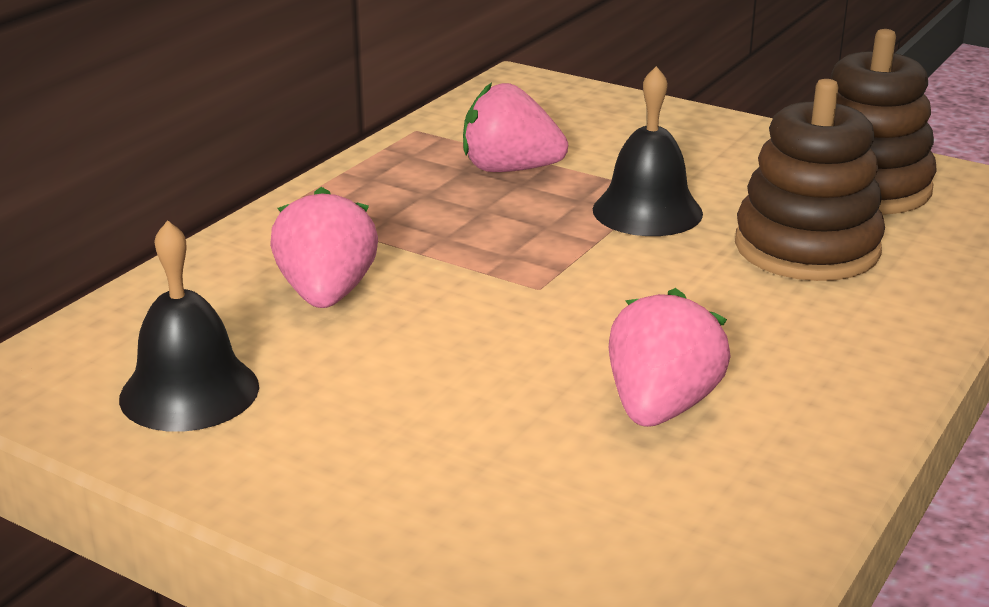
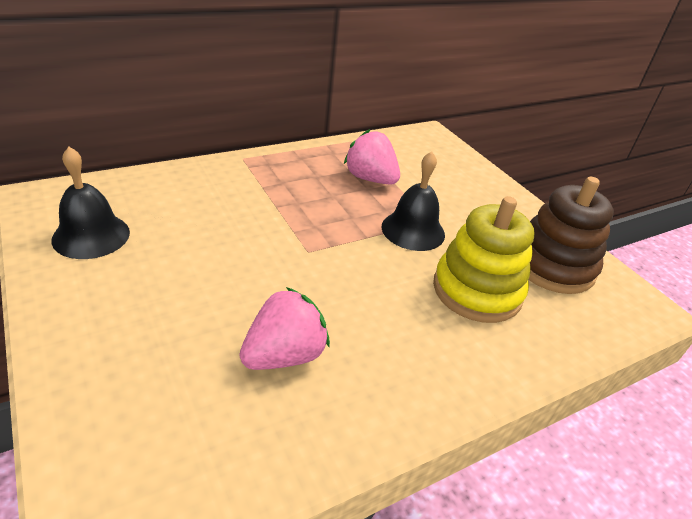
camera: 25 degrees right, 10 degrees up
pink strawberry [270,187,378,308] -> none
brown stacking toy [735,79,885,281] -> yellow stacking toy [433,196,535,323]

